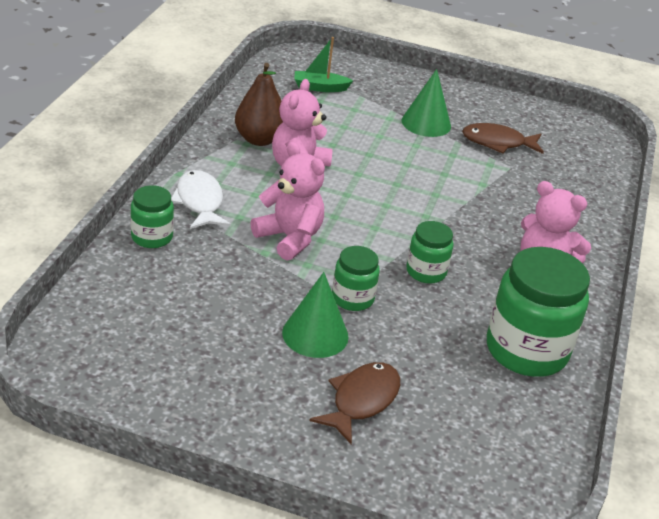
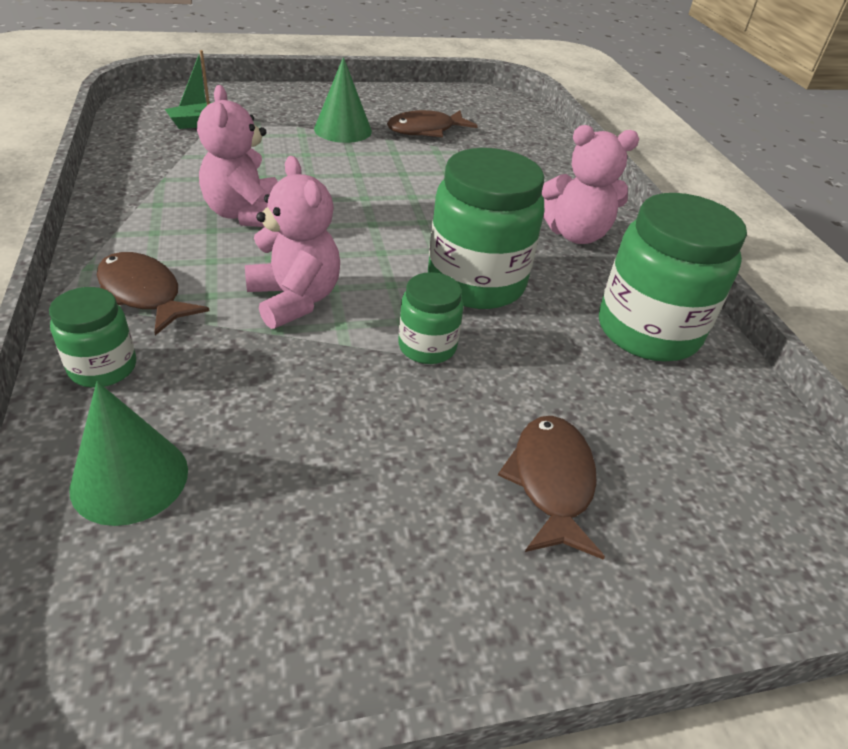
camera: 30 degrees left, 5 degrees up
white fish [171,170,231,229] -> brown fish [97,252,210,336]
brown pear [235,63,283,146] -> none
pink teddy bear [250,142,325,260] -> pink teddy bear turned 45 degrees clockwise [245,156,340,329]
green cone [282,272,349,358] -> green cone moved to [69,381,188,526]
green jar [406,221,453,284] -> green jar [428,148,544,309], size x1.90

